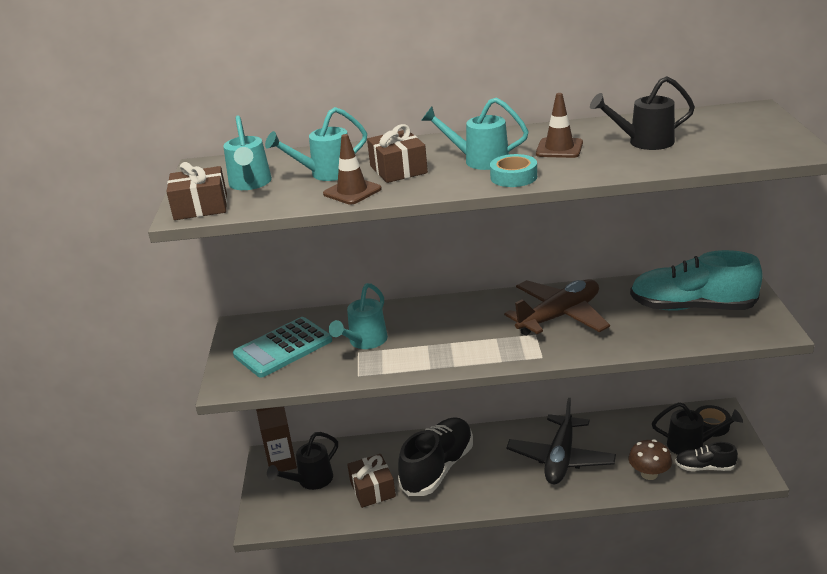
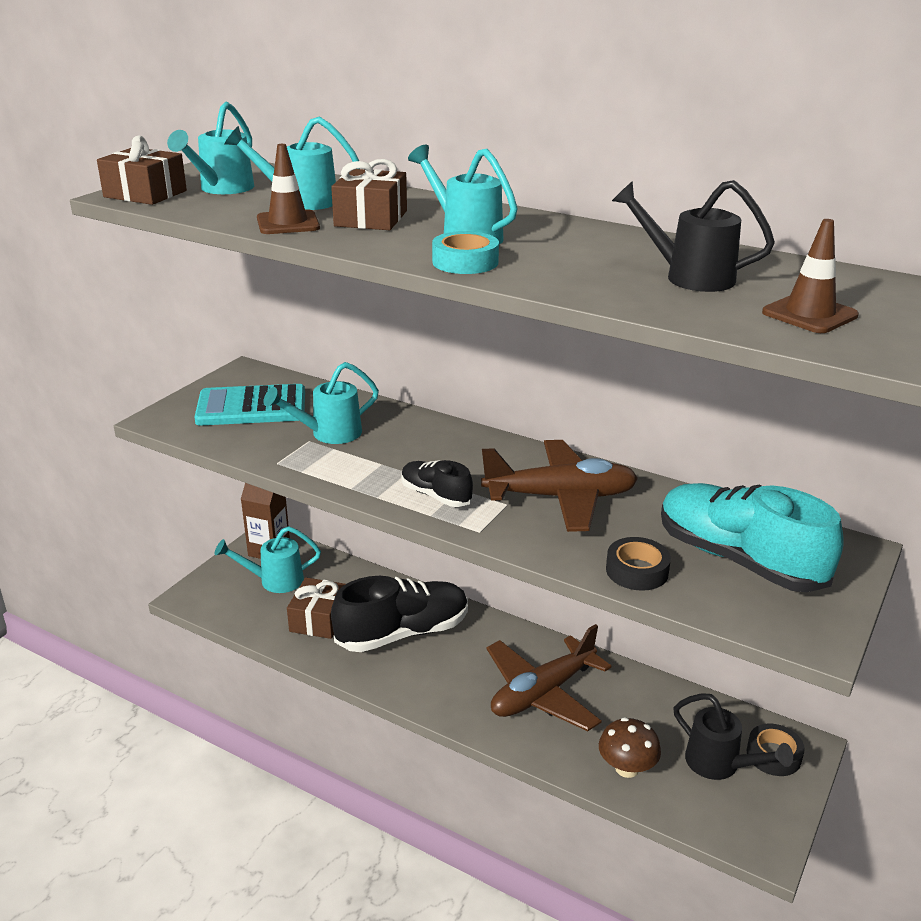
camera: 30 degrees right, 0 degrees up
black watering can [267,432,338,490] -> turquoise watering can [214,526,321,593]
black plane [507,398,616,484] -> brown plane [486,624,611,731]
brown traffic cone [536,93,583,158] -> brown traffic cone moved to [762,219,859,333]
black shoe [675,442,738,471] -> black shoe moved to [401,460,473,507]
none -> black tape [606,537,671,591]

